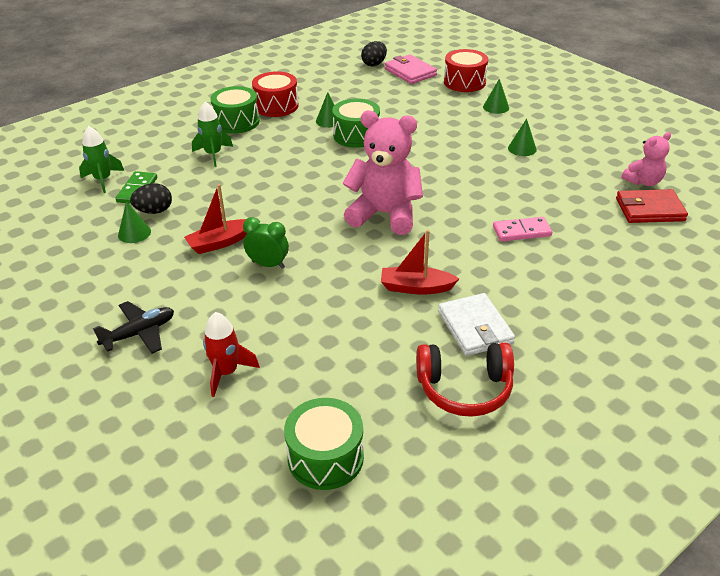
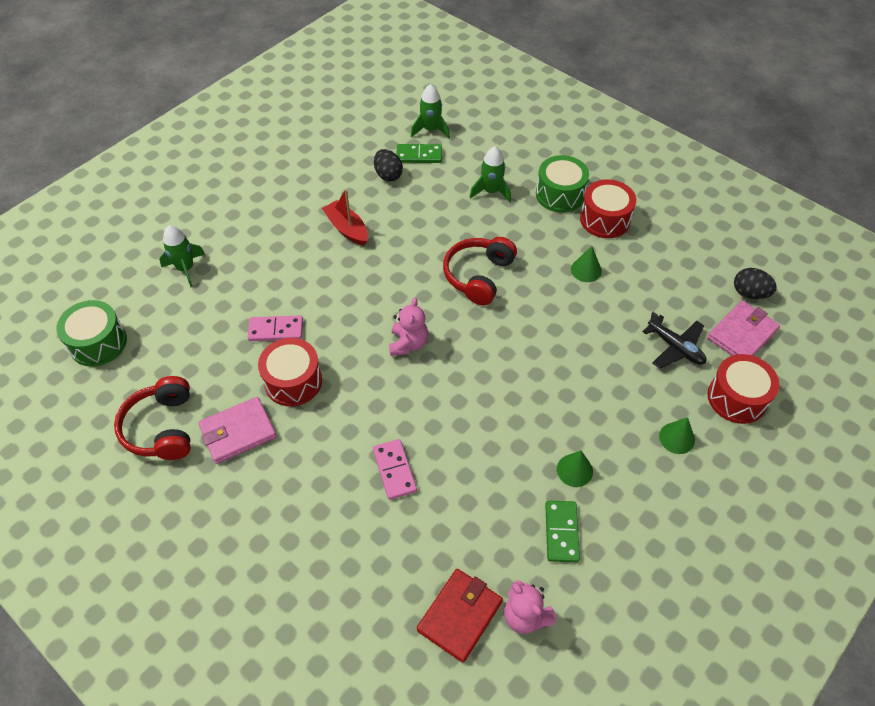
camera: 80 degrees right, 15 degrees up
black plane [93,301,174,354] -> black plane moved to [642,312,707,369]
green cone [118,201,151,243] -> none
red rocket [203,312,260,397] -> green rocket [159,225,205,287]
green clock [243,217,289,269] -> none
green drum [332,98,380,148] -> none
pink teddy bear [343,111,423,235] -> pink teddy bear [389,297,428,356], size x0.54
red boat [381,230,459,295] -> red drum [258,338,322,406]
white wallet [438,293,515,356] -> pink wallet [198,397,277,464]
red wallet [616,189,688,223] -> red wallet turned 45 degrees clockwise [417,569,503,663]
none -> pink domino [247,316,303,341]
none -> red headphones [443,237,517,306]
none -> green domino [545,500,580,563]

